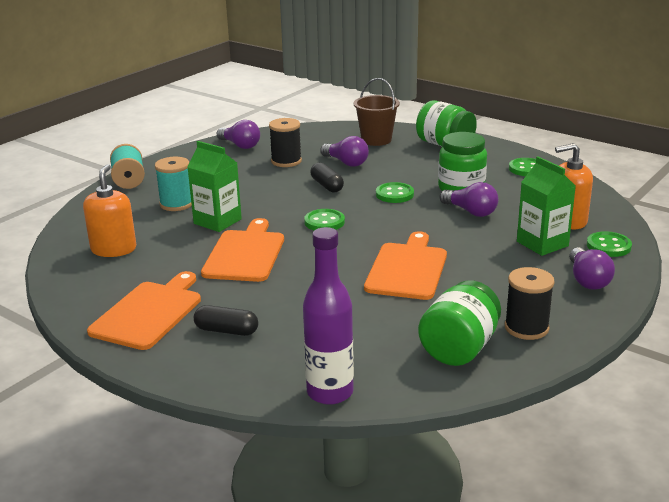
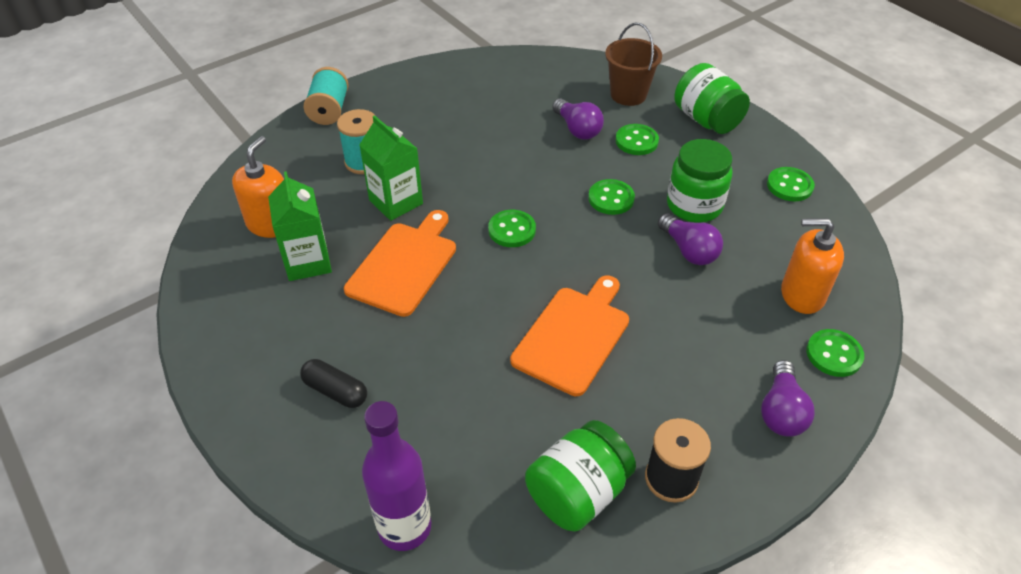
camera: 15 degrees right, 20 degrees up
orange cutting board [87,271,201,350] -> none
purple light bulb [217,120,260,149] -> none
black spool [269,118,302,167] -> none
black capsule [310,162,344,193] -> none
green carton [517,157,576,256] -> green carton moved to [268,171,332,281]
none -> green button [615,124,659,155]

